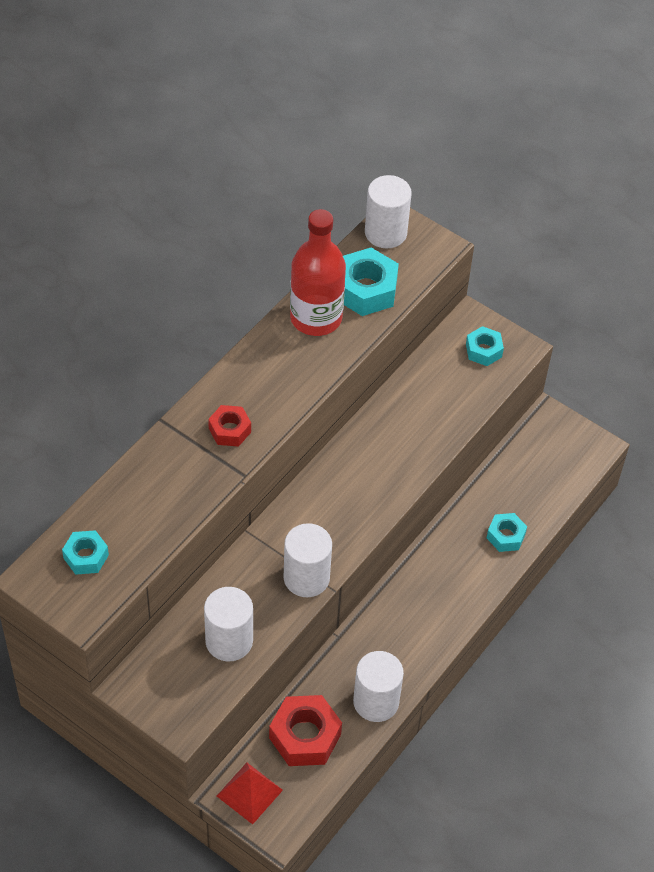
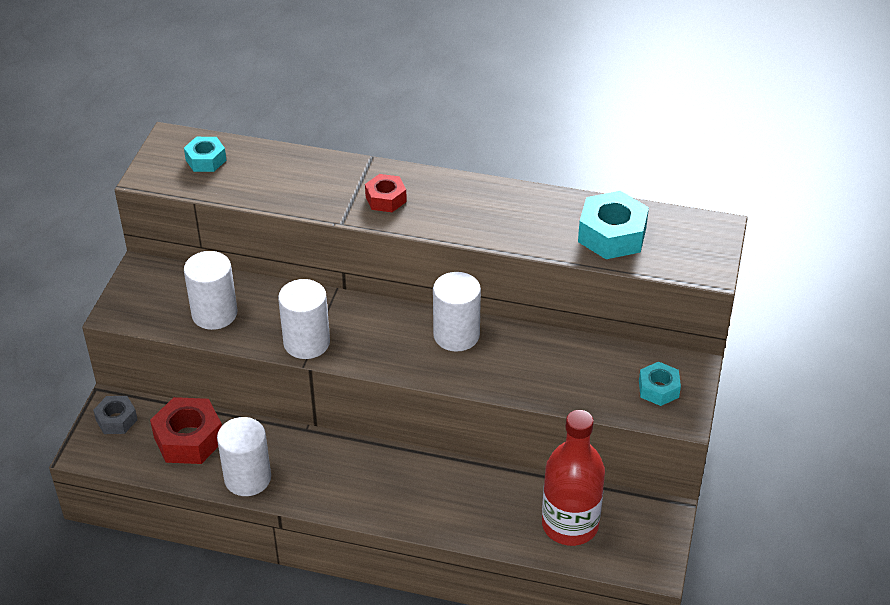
camera: 70 degrees right, 10 degrees down
red pyramid [217,763,283,824] -> grey nut [93,396,138,434]
red bottle [290,209,346,336] -> red bottle moved to [542,410,605,546]
white cylinder [365,175,412,248] -> white cylinder moved to [433,272,481,352]
turquoise nut [487,513,527,552] -> none

